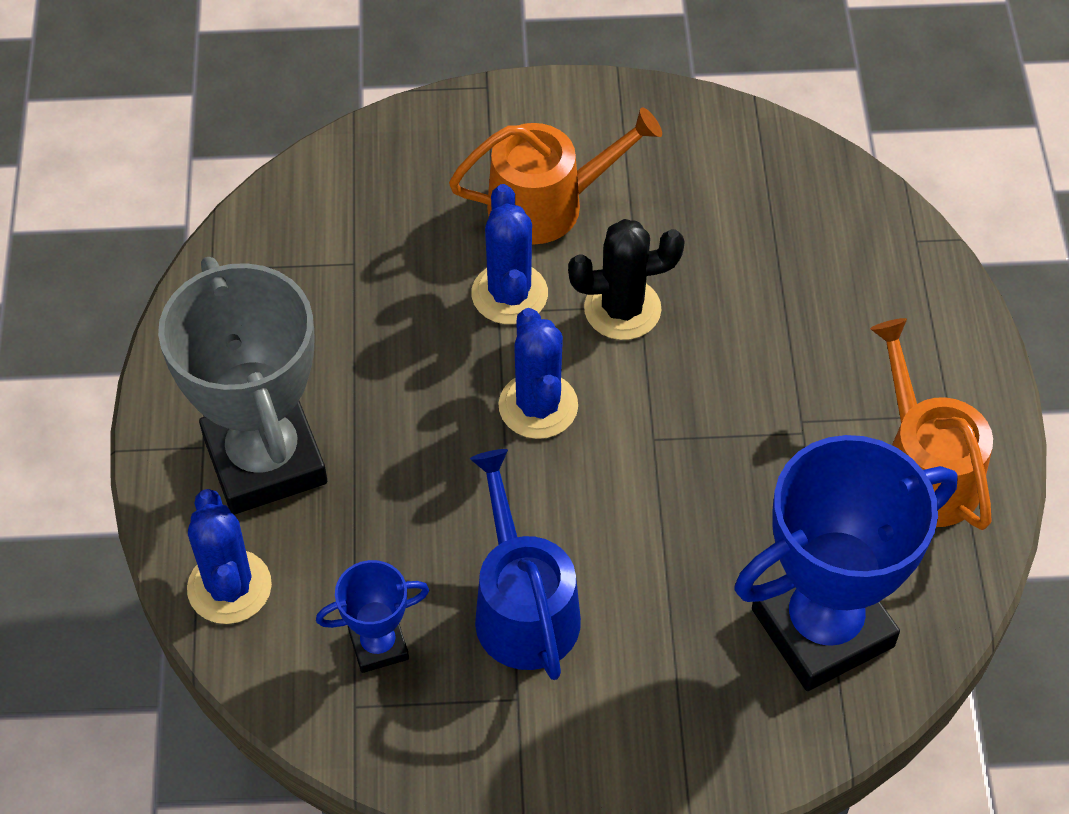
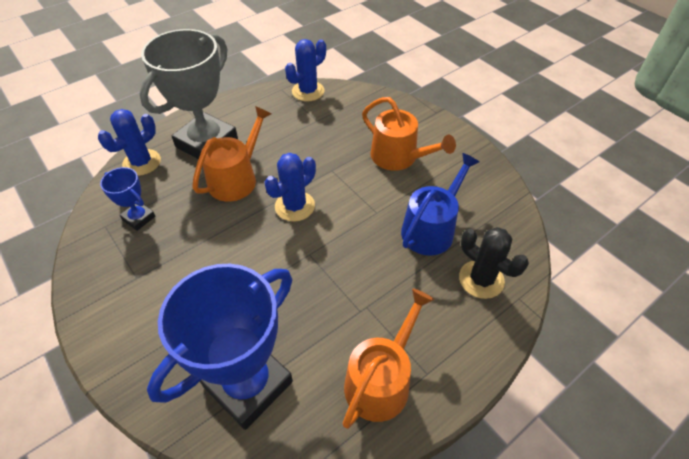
camera: 55 degrees right, 5 degrees down
blue watering can [470,449,581,680] -> blue watering can moved to [401,153,479,256]
blue cactus [471,184,548,324] -> blue cactus moved to [285,39,326,101]
black cactus [568,219,685,340] -> black cactus moved to [459,227,529,299]
blue trophy [734,435,958,691] -> blue trophy turned 75 degrees counterclockwise [147,264,293,430]
none -> orange watering can [192,106,271,202]

